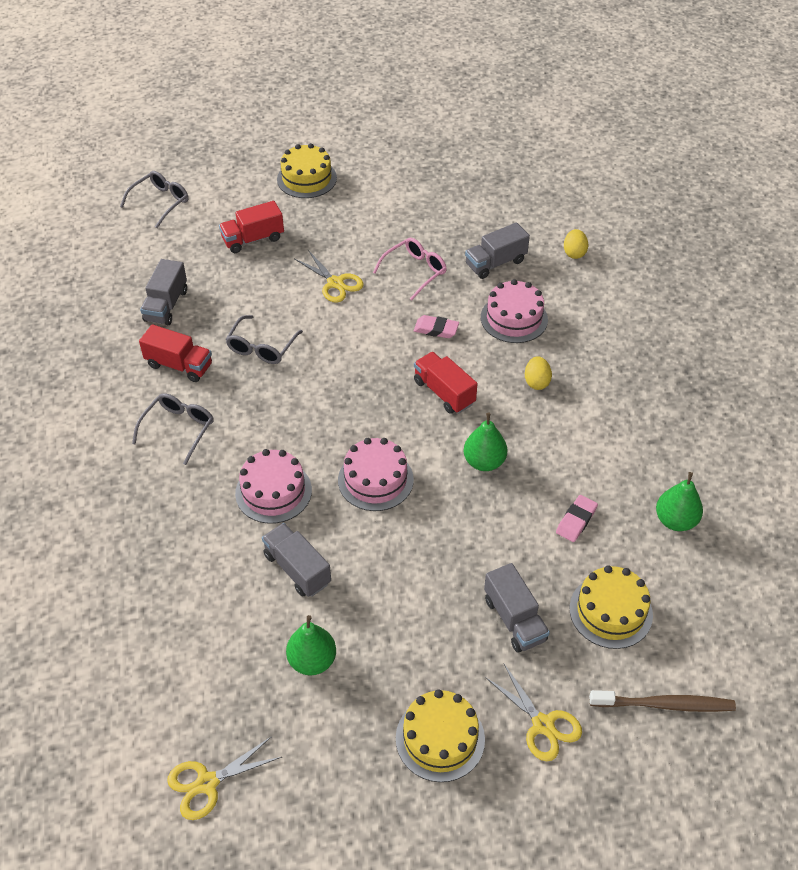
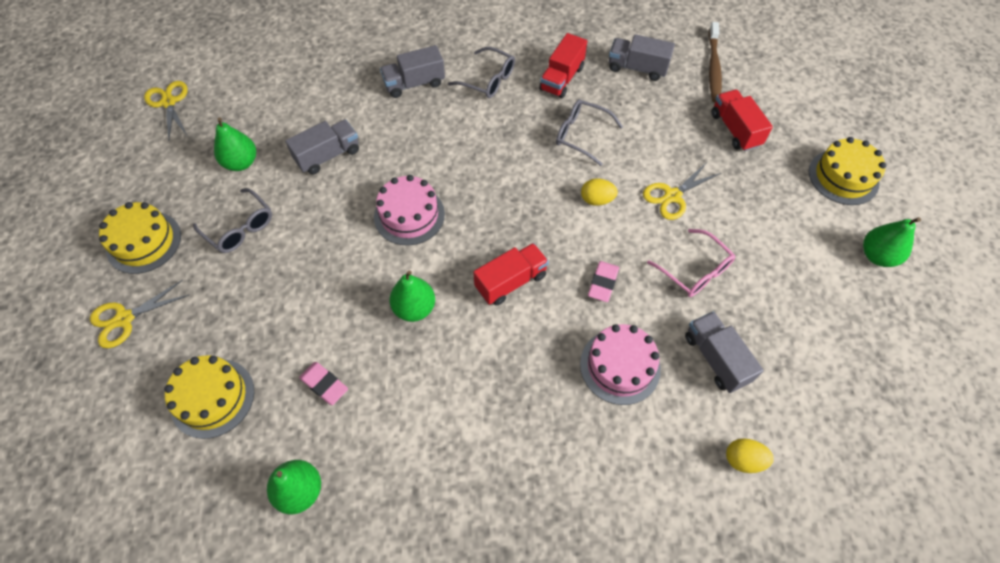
camera: 95 degrees right, 10 degrees up
grey glasses [120,171,189,228] -> grey glasses moved to [193,188,272,253]
pink cake [235,449,312,524] -> none
grey truck [484,563,550,653] -> grey truck moved to [380,45,445,98]
yellow egg [525,356,552,390] -> yellow egg moved to [581,179,618,206]
brown toothbrush [589,690,736,712] -> brown toothbrush moved to [709,22,722,102]
none -> green pear [863,217,921,267]

